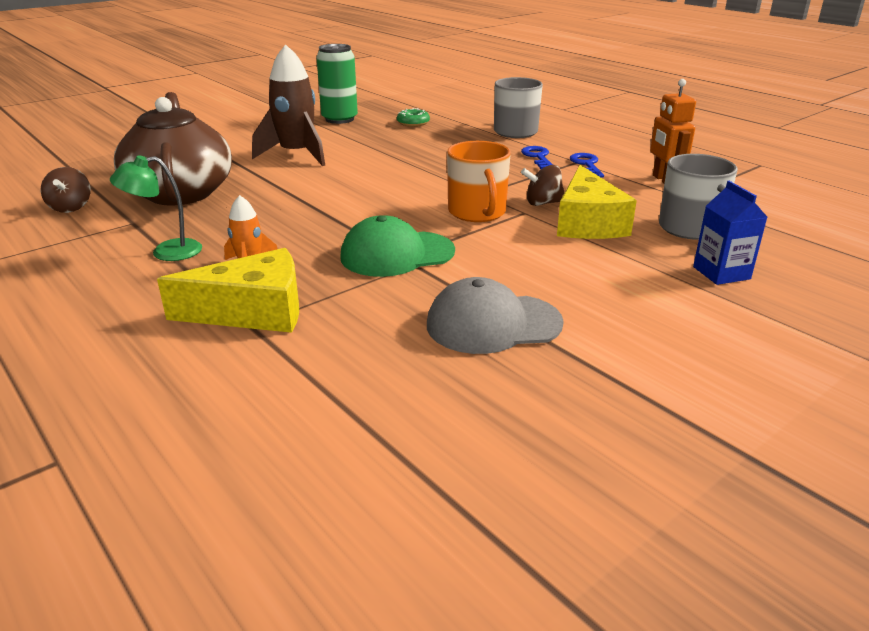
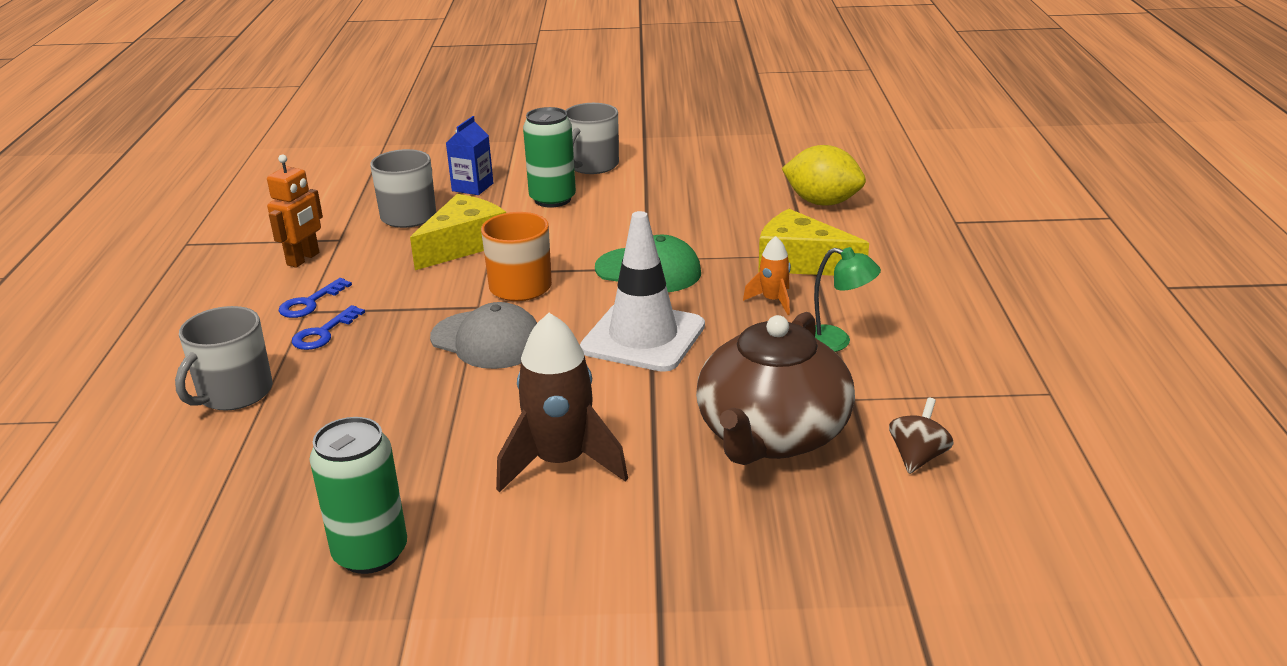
camera: 140 degrees left, 0 degrees up
green donut [397,108,430,127] -> none
grey cap [427,277,564,354] -> grey cap moved to [430,302,537,369]
brown spinning top [521,165,565,206] -> none
none -> green can [523,107,576,208]
none -> grey mug [565,103,619,174]
none -> white traffic cone [580,211,705,372]
none -> yellow lemon [782,145,866,206]

